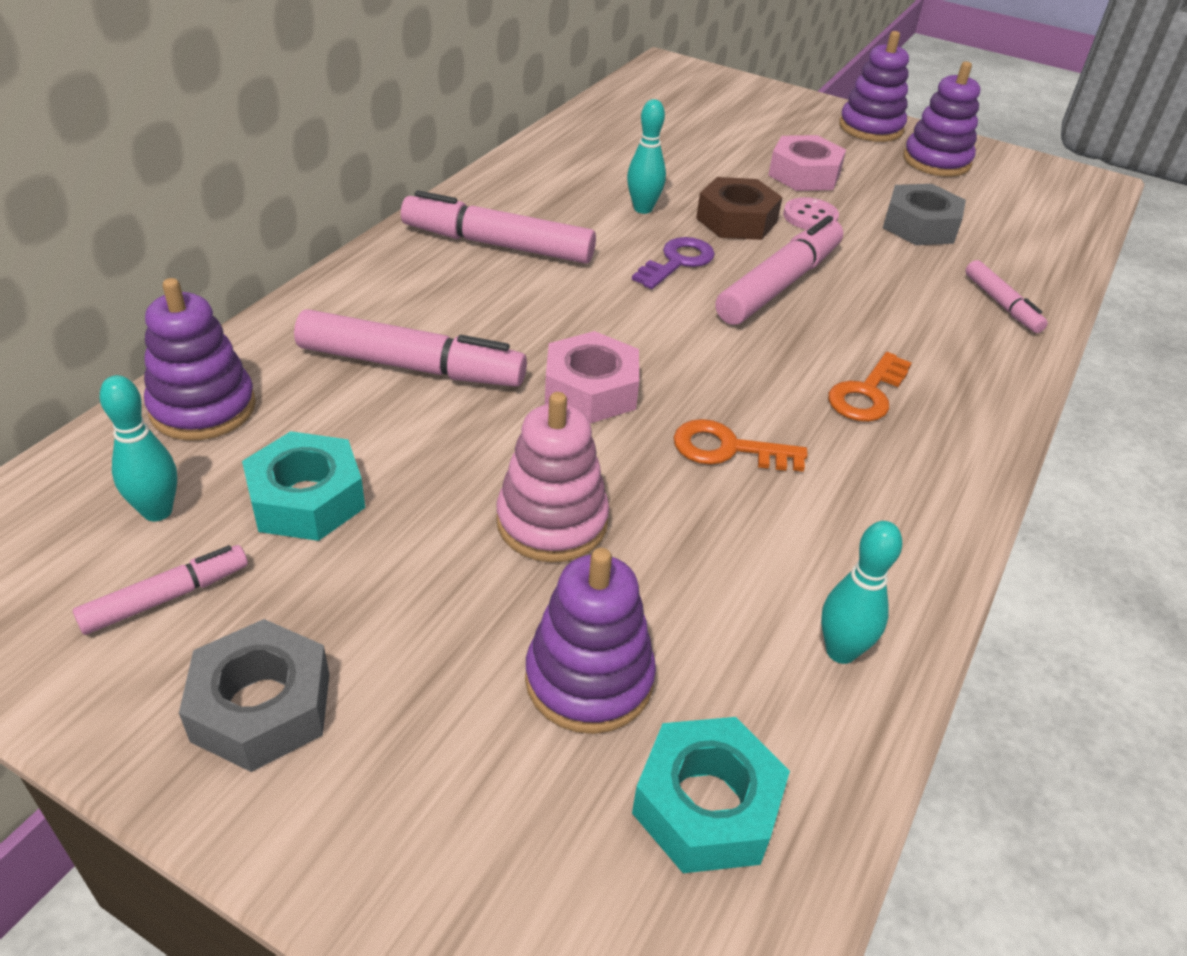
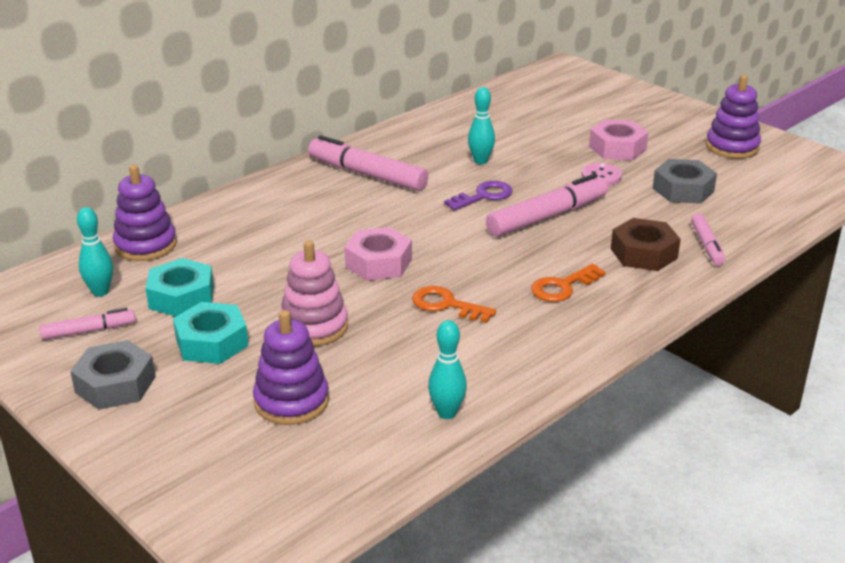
camera: 20 degrees right, 10 degrees down
pink marker [294,309,527,387] -> none
turquoise nut [632,717,790,873] -> turquoise nut moved to [173,302,248,364]
brown nut [696,177,783,240] -> brown nut moved to [611,218,681,271]
purple stacking toy [839,31,909,142] -> none

